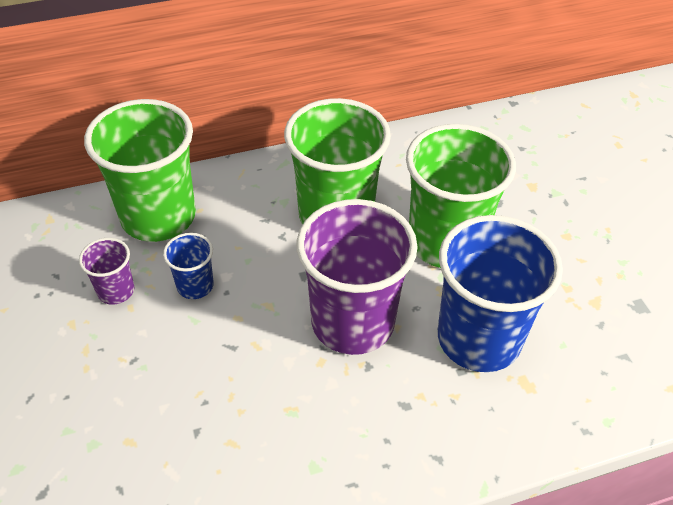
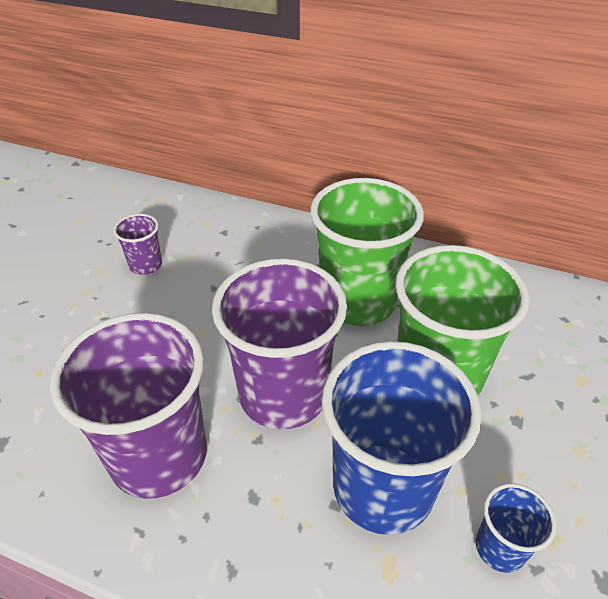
camera: 40 degrees right, 5 degrees down
green cup [84,99,196,242] -> none
blue cup [163,233,214,299] -> blue cup moved to [476,483,556,573]
none -> purple cup [50,313,207,499]

